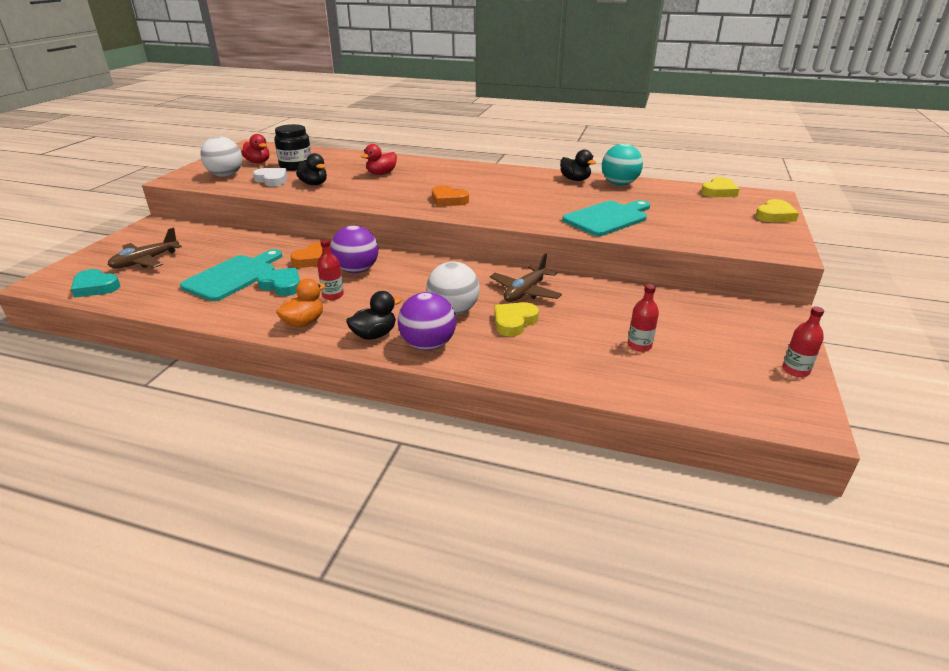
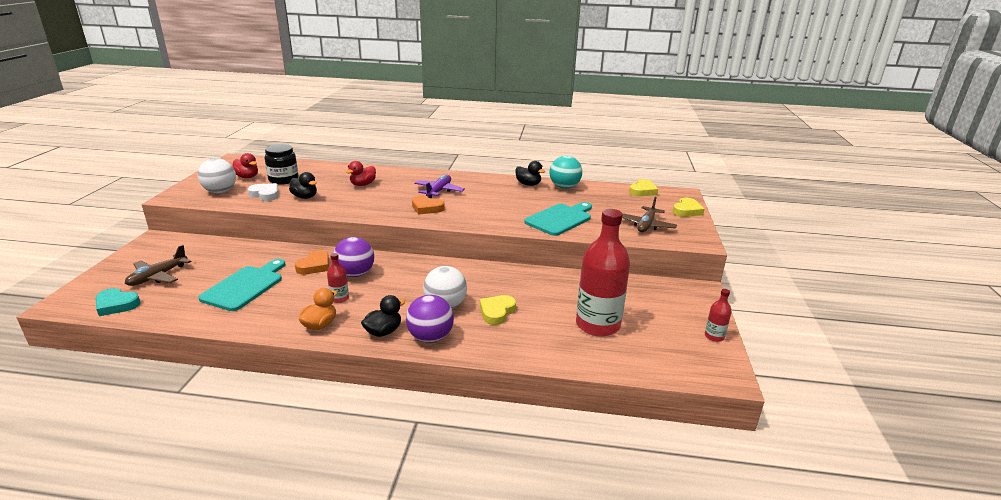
camera: 10 degrees left, 5 degrees down
turquoise heart [257,268,300,296] -> none
brown plane [490,253,562,302] -> brown plane moved to [622,197,677,232]
red bottle [628,284,659,352] -> red bottle [576,209,630,337], size x2.33
none -> purple plane [414,175,465,198]

